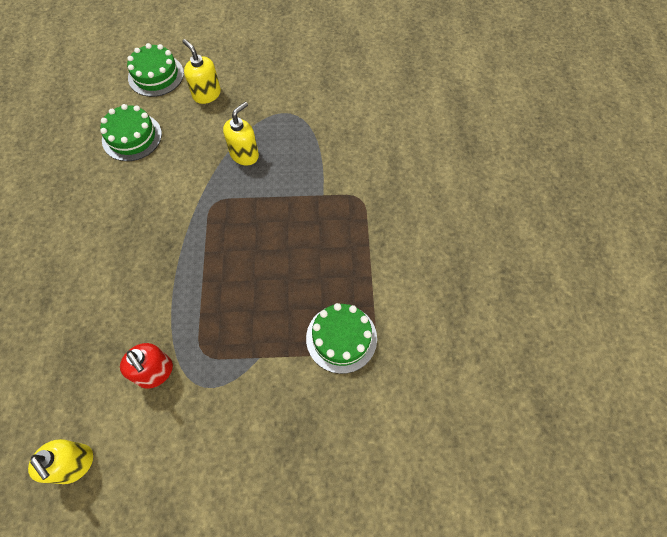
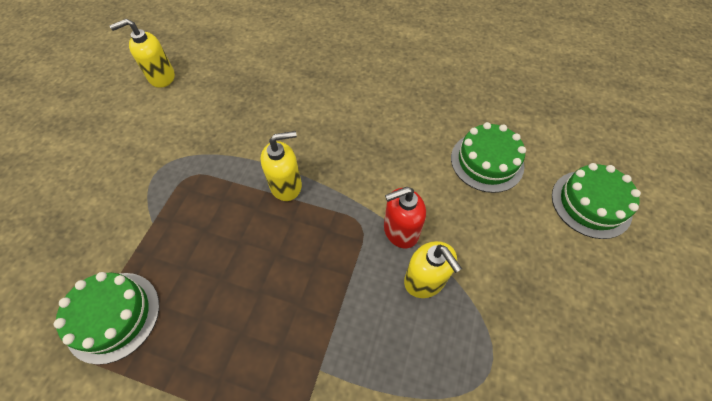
camera: 110 degrees right, 5 degrees down
red soap dispenser [120,343,173,389] -> red soap dispenser moved to [384,187,426,248]
yellow soap dispenser [182,39,221,104] -> yellow soap dispenser moved to [260,131,302,201]

